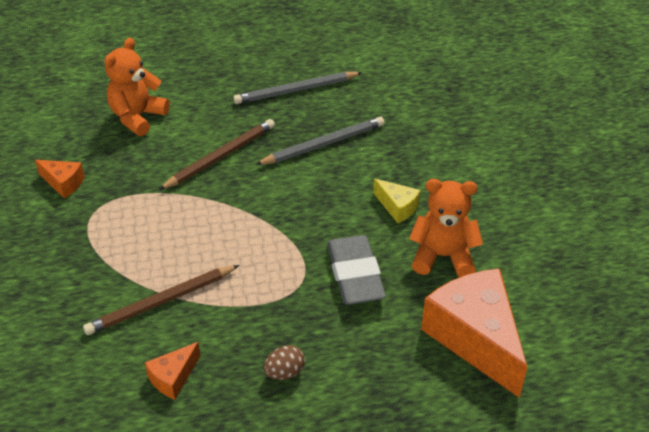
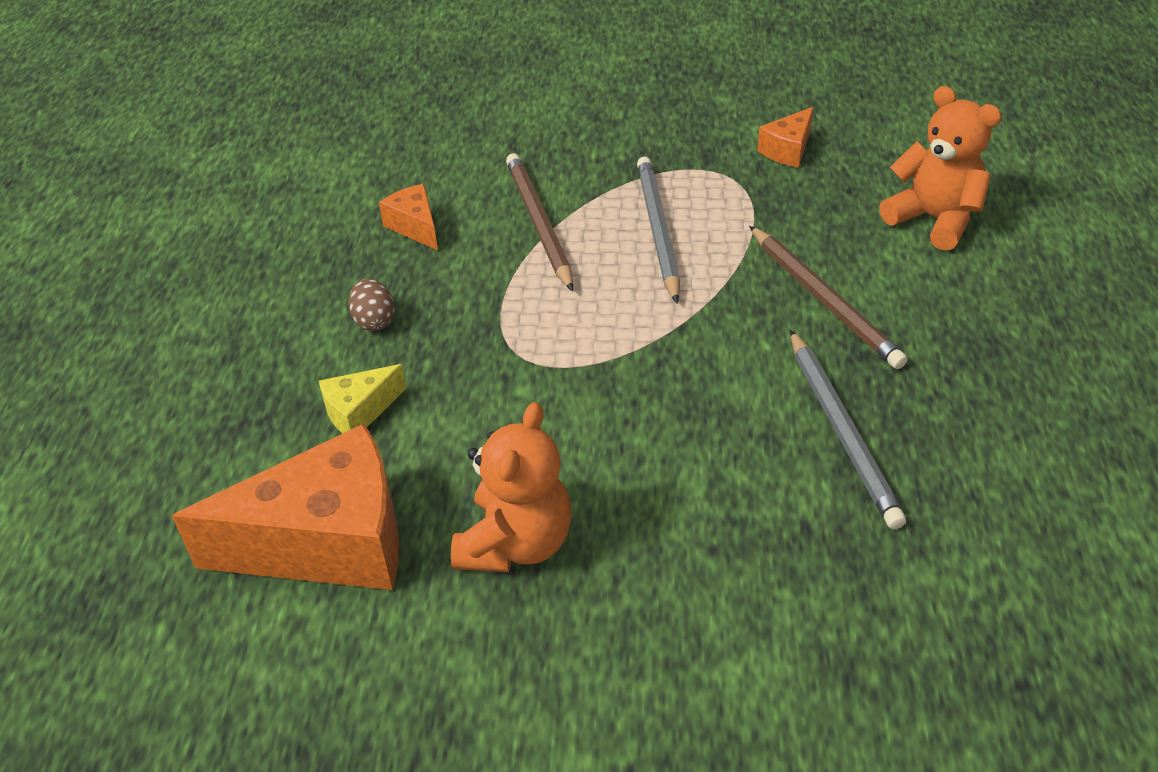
camera: 105 degrees right, 0 degrees up
grey pencil [233,72,362,104] -> grey pencil moved to [637,157,680,303]
grey eraser [327,235,386,305] -> none
yellow cheese [373,179,421,223] -> yellow cheese moved to [319,364,407,434]

